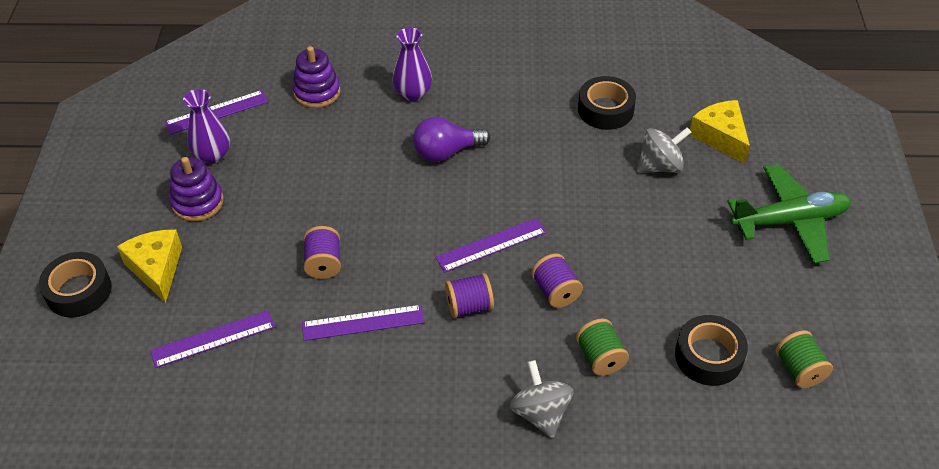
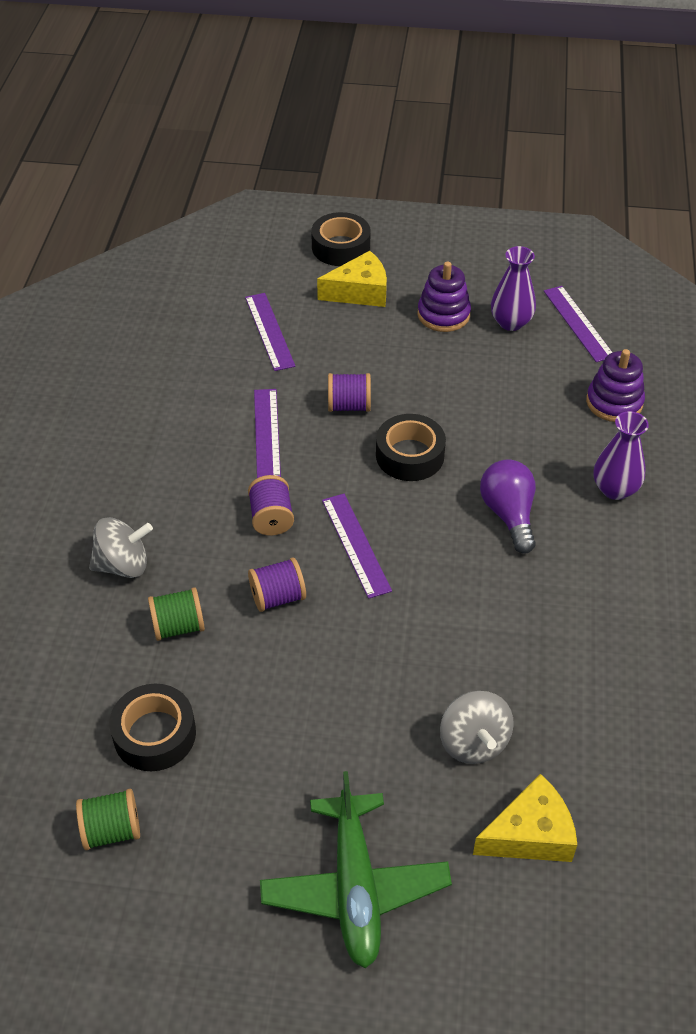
camera: 95 degrees right, 0 degrees up
black tape [578,76,636,130] -> black tape moved to [376,414,446,481]

